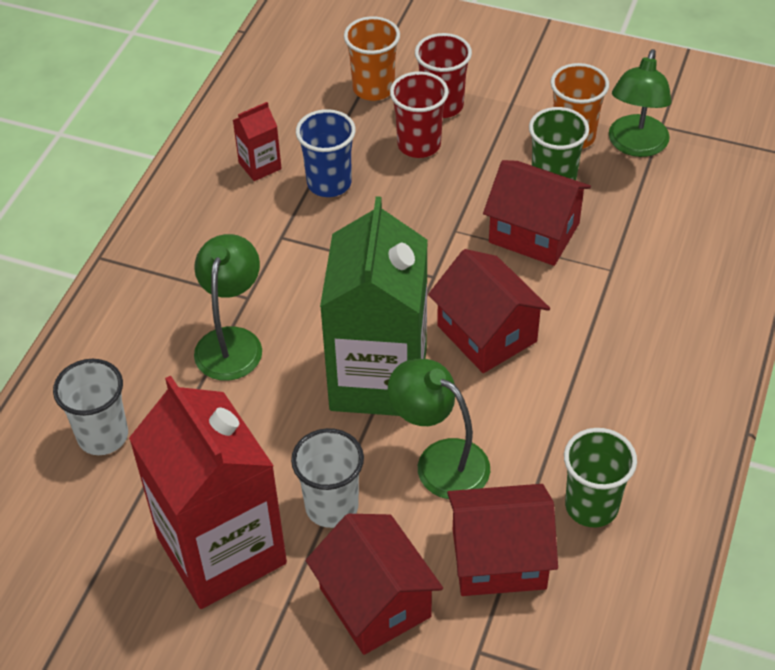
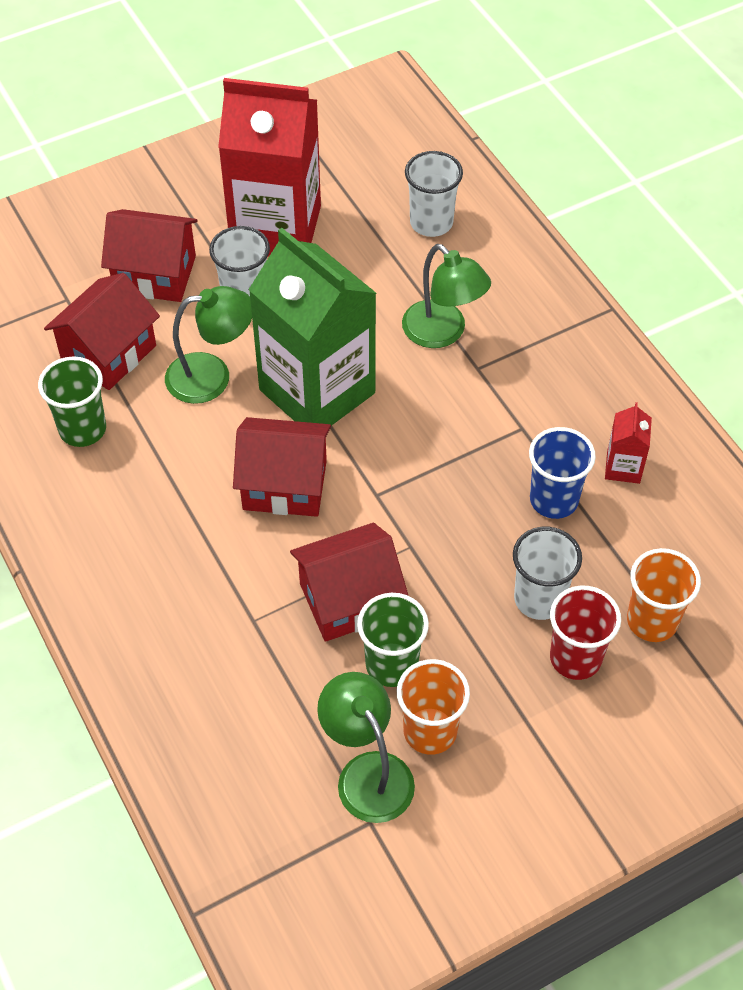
camera: 130 degrees right, 5 degrees up
red cup [390,71,449,158] -> white cup [513,527,582,620]

